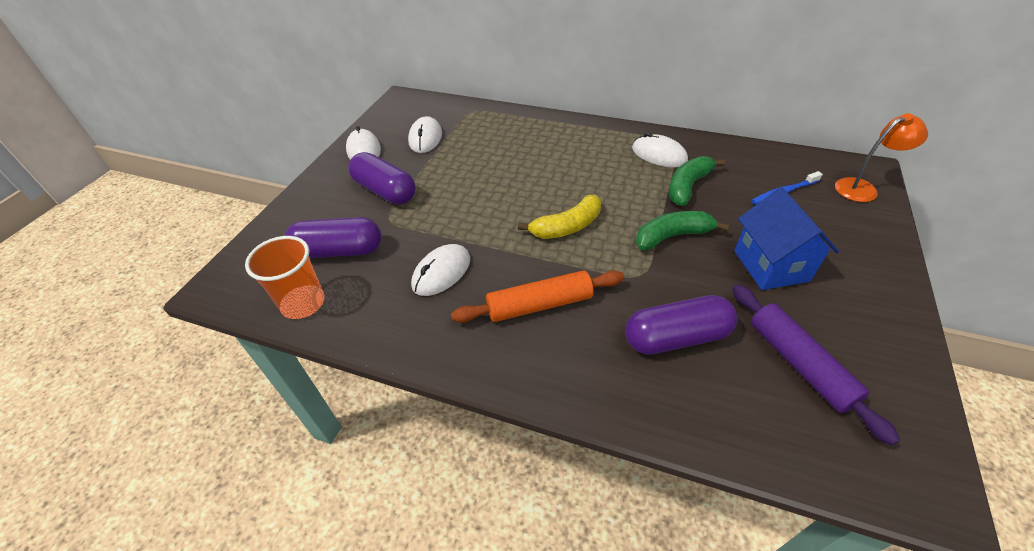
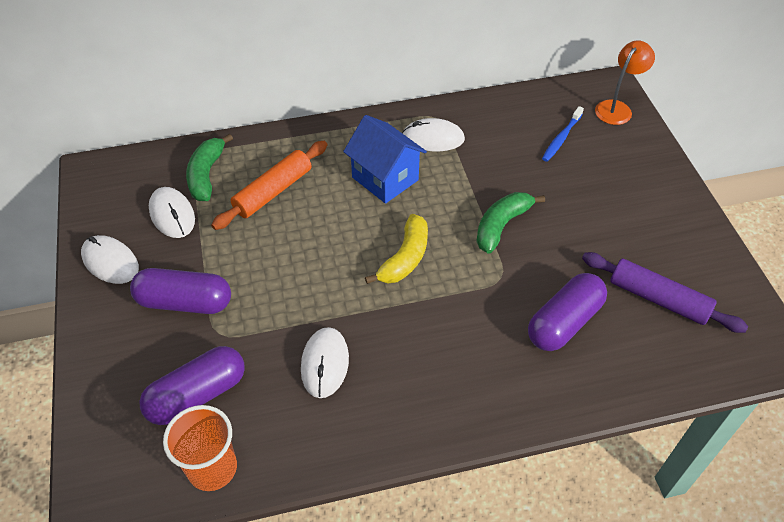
camera: 35 degrees left, 5 degrees up
orange rolling pin [451,270,624,323] -> orange rolling pin moved to [211,141,327,230]
green banana [669,156,725,206] -> green banana moved to [186,134,233,201]
blue house [734,187,839,290] -> blue house moved to [343,115,427,204]

